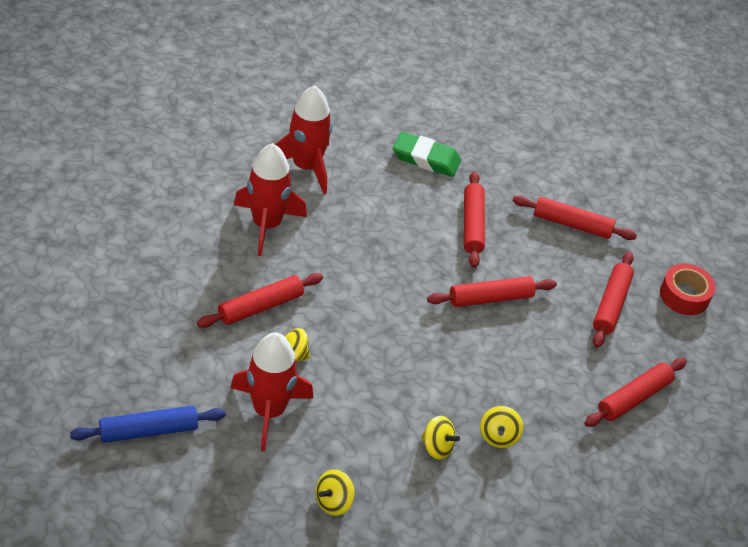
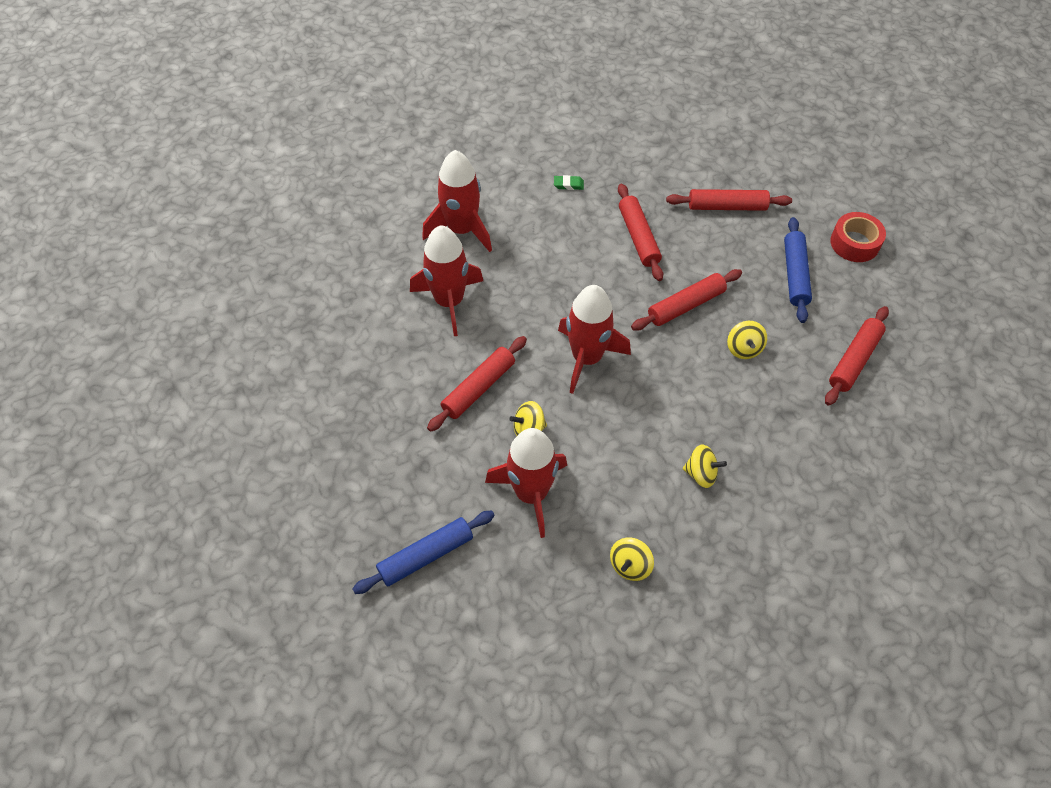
camera: 10 degrees left, 10 degrees up
green eraser [393,131,461,177] -> green eraser [554,175,584,190], size x0.46
yellow spinning top [480,406,523,448] -> yellow spinning top moved to [727,321,767,359]
red rolling pin [593,252,634,348] -> blue rolling pin [784,217,812,323]
none -> red rocket [558,285,631,394]

